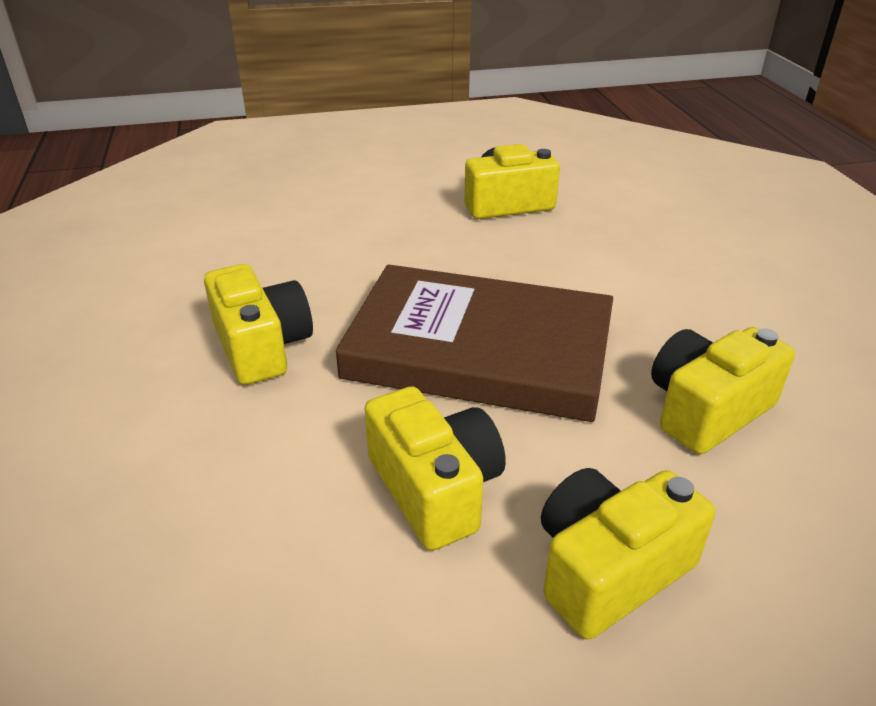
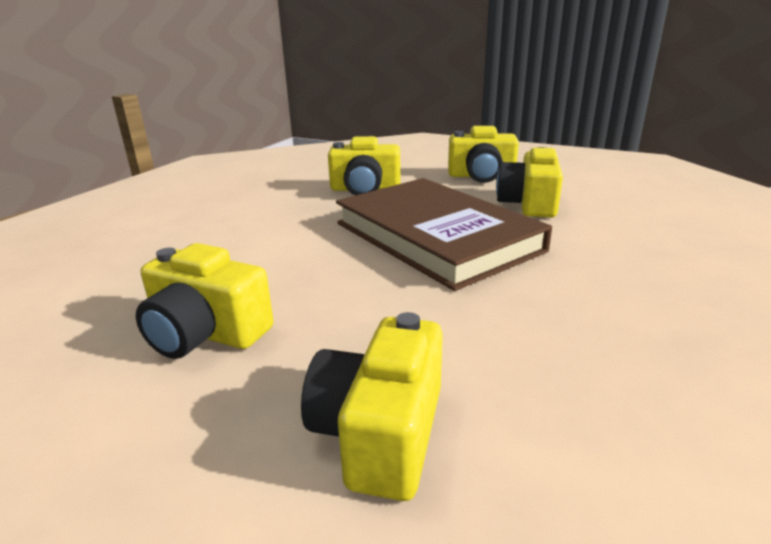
camera: 140 degrees left, 10 degrees down
yellow camera [204,264,313,385] -> yellow camera moved to [301,312,443,501]

